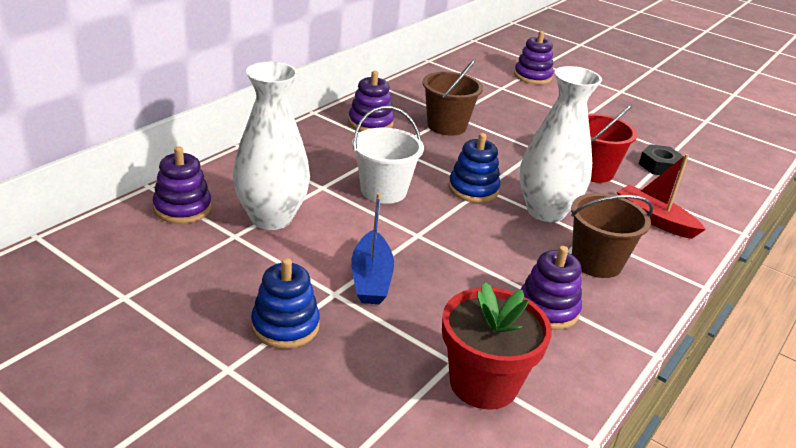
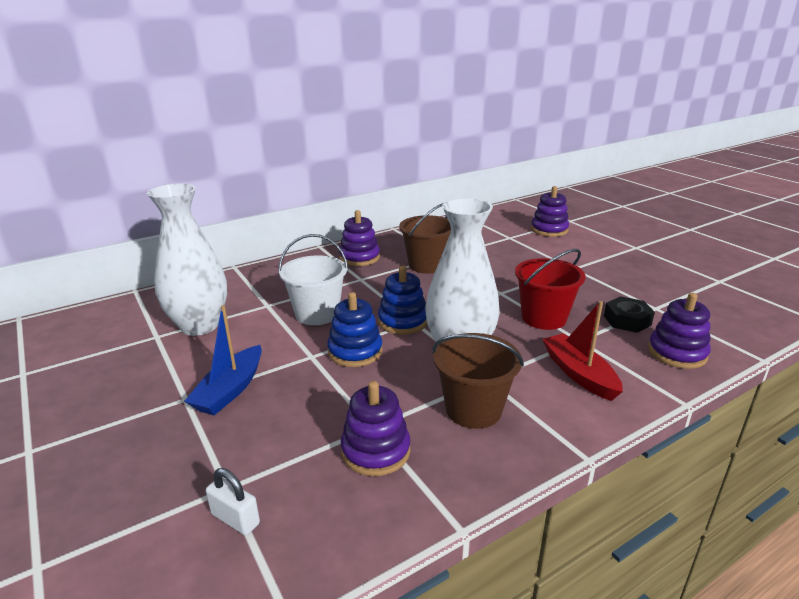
camera: 25 degrees right, 5 degrees down
purple stacking toy [153,146,212,224] -> purple stacking toy moved to [648,293,711,369]
blue stacking toy [251,258,320,349] -> blue stacking toy moved to [327,292,383,367]
red flower pot [442,282,552,410] -> white padlock [206,468,260,535]

